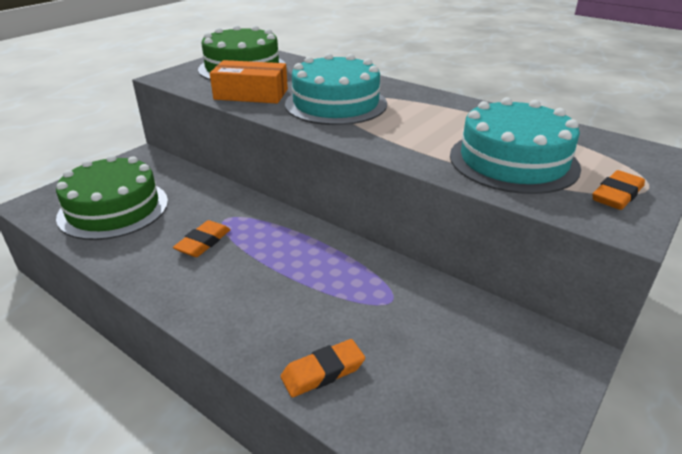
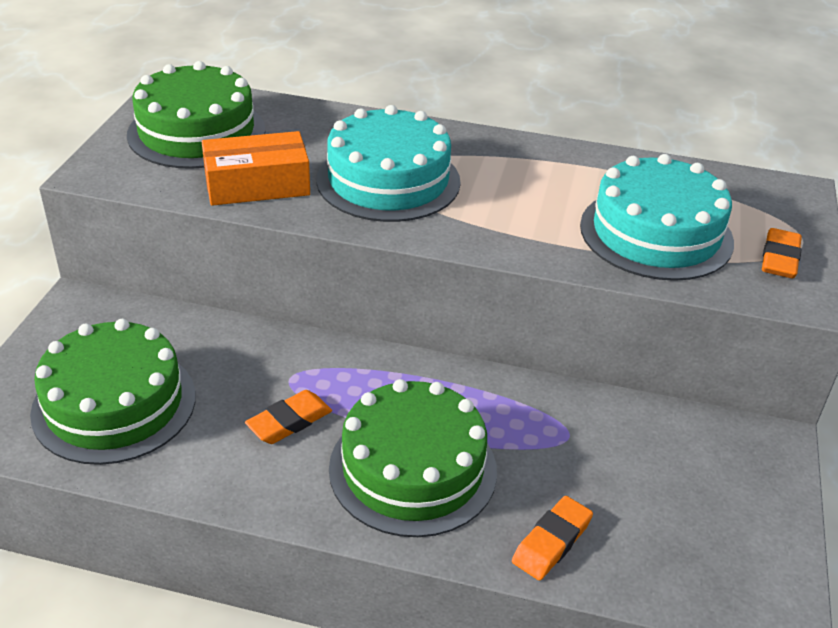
camera: 25 degrees left, 5 degrees up
orange eraser [173,220,231,257] -> orange eraser turned 45 degrees clockwise [245,390,332,444]
none -> green cake [329,379,497,537]

